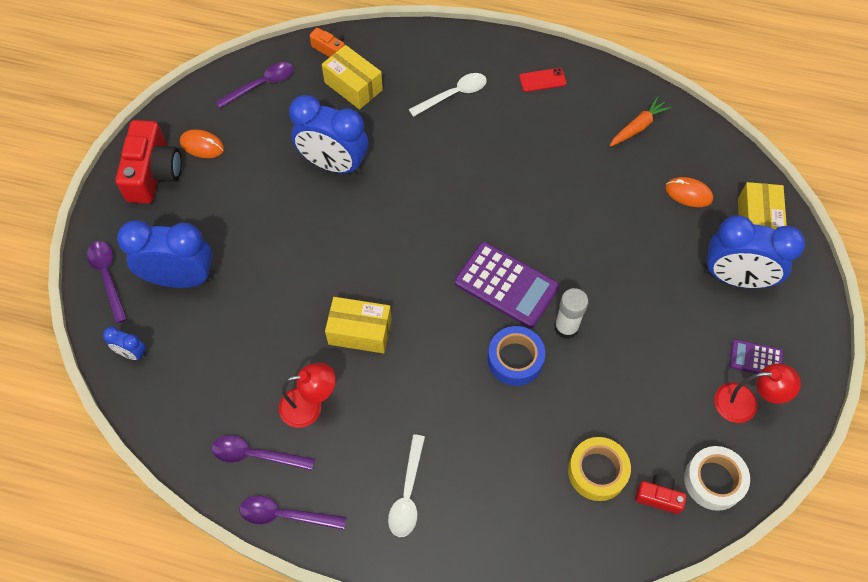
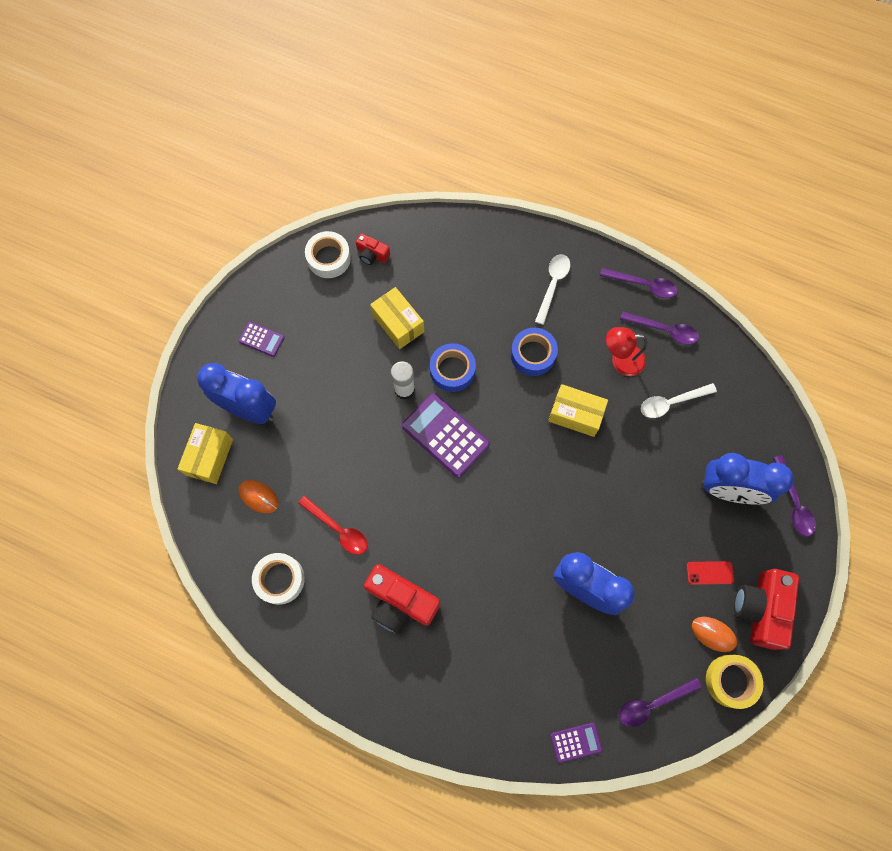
camera: 170 degrees left, 10 degrees up
blue clock [103,327,146,360] -> none
orange camera [310,28,345,57] -> purple calculator [551,723,602,763]
yellow box [322,45,383,109] -> yellow box moved to [370,287,424,349]
white spoon [409,73,487,117] -> white spoon moved to [641,383,717,418]
red phone [519,68,567,92] -> red phone moved to [686,561,734,585]
yellow tape [568,437,631,501] -> yellow tape moved to [706,655,763,709]
orange carrot [610,96,671,147] -> white tape [252,553,305,605]
red lamp [714,363,801,423] -> none
none -> red spoon [298,496,368,555]
none -> red camera [364,564,440,634]
none -> blue tape [511,328,558,376]

